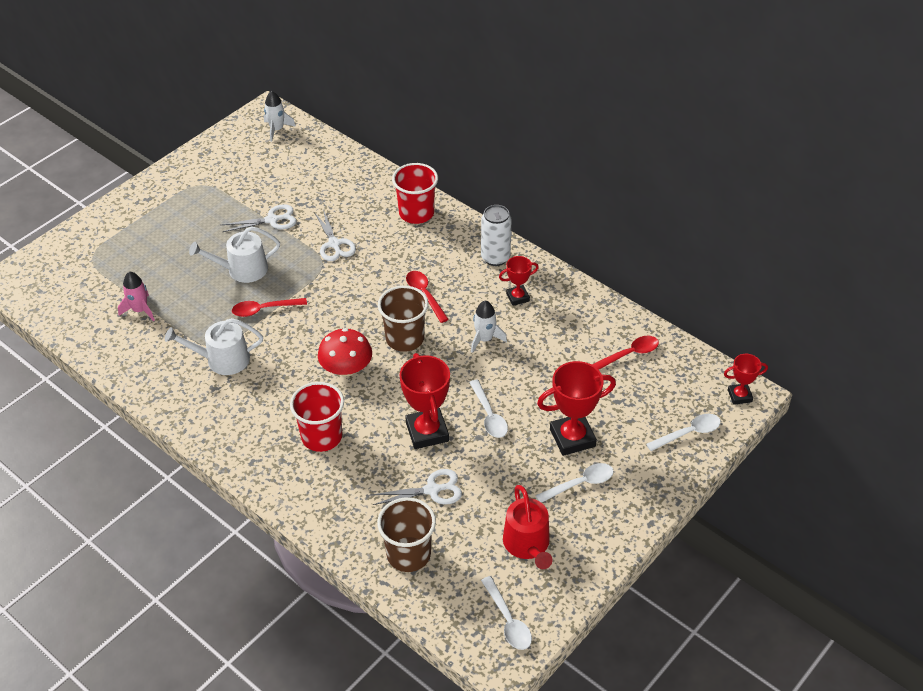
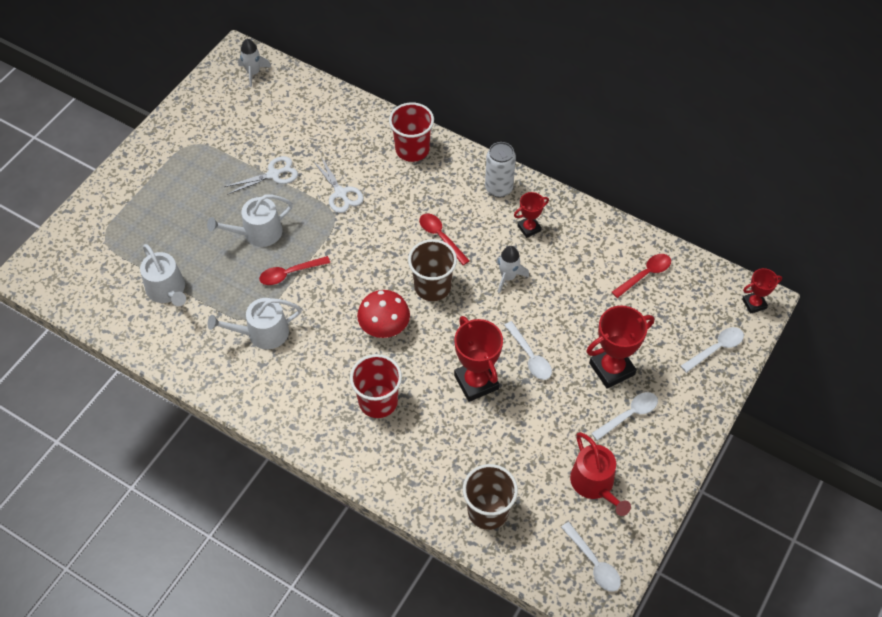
camera: 10 degrees left, 10 degrees up
pink rocket [118,271,155,321] -> white watering can [140,244,186,306]
white scissors [371,469,462,505] -> none

